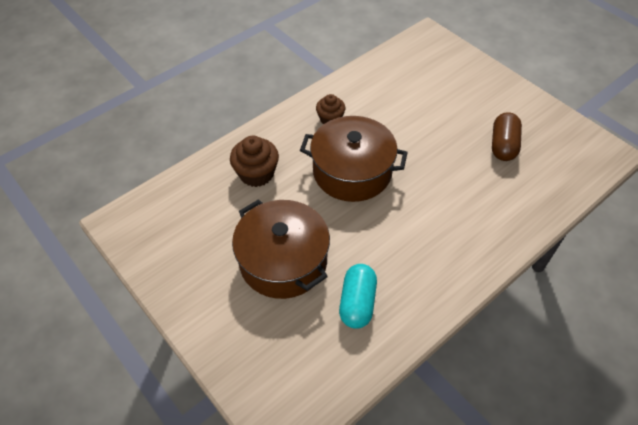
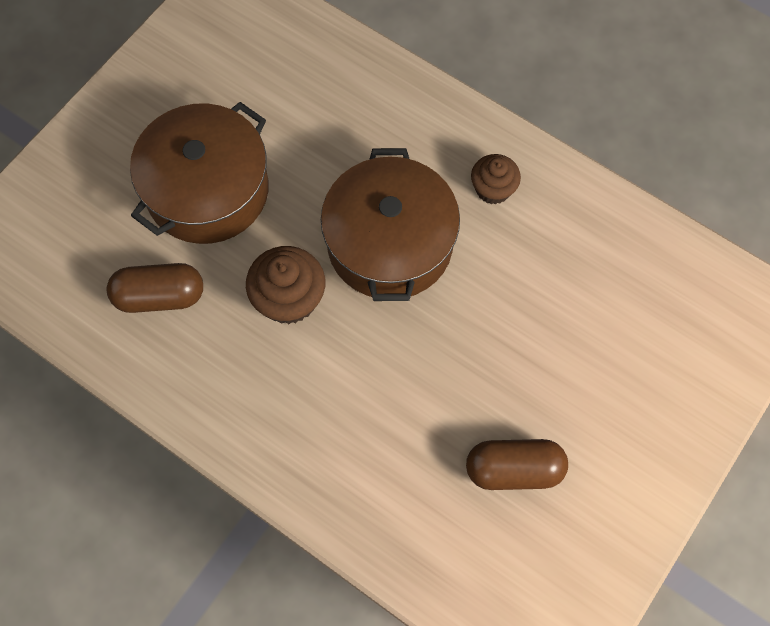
camera: 75 degrees right, 15 degrees up
brown cupcake [230,136,279,187] -> brown cupcake moved to [246,246,325,324]
turquoise capsule [339,264,377,329] -> brown capsule [107,263,203,313]

